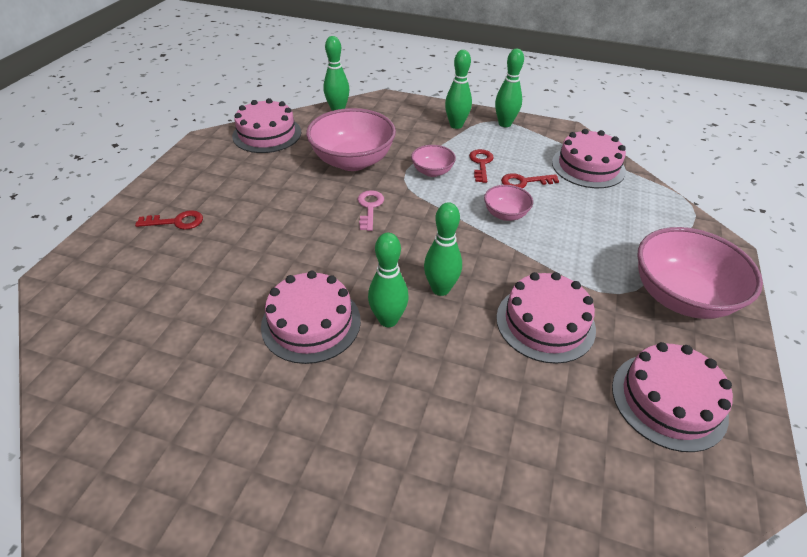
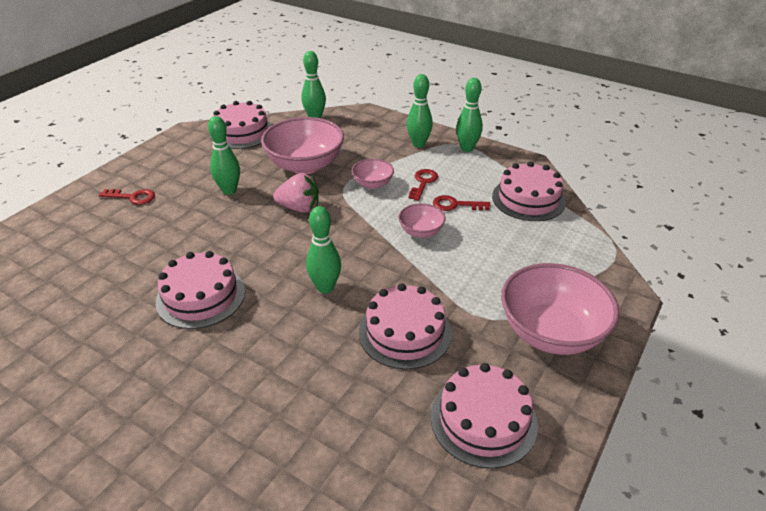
camera: 15 degrees right, 5 degrees down
pink key [358,190,384,231] -> pink strawberry [273,173,319,213]
green bowling pin [368,233,409,327] -> green bowling pin moved to [208,116,240,195]

